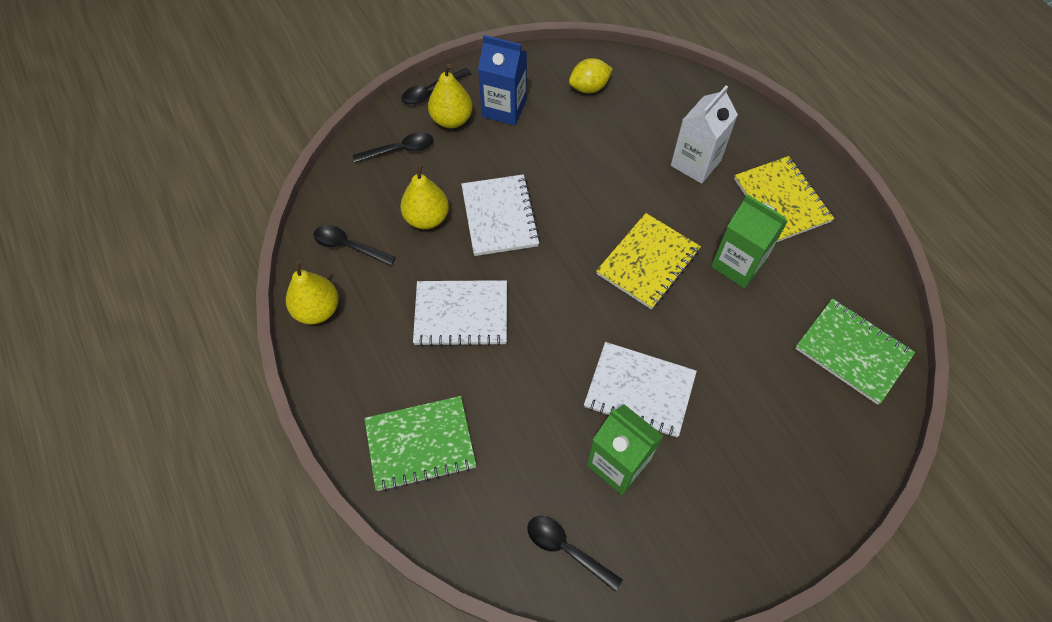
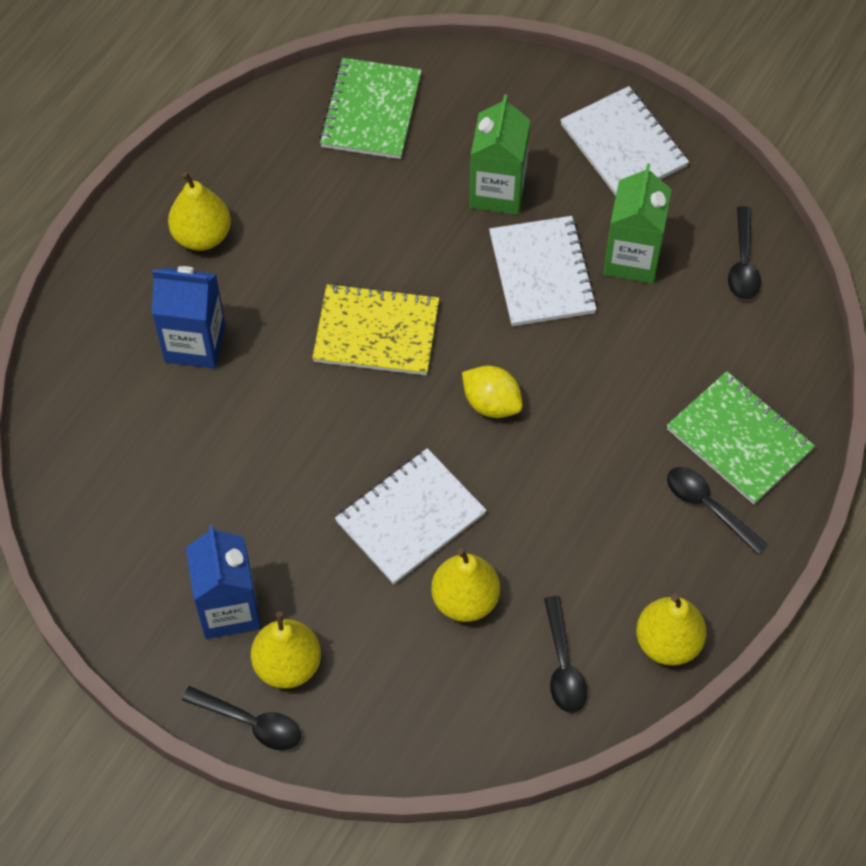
camera: 120 degrees left, 0 degrees up
black spoon [353,132,433,163] -> black spoon moved to [667,467,768,555]
white notebook [413,280,507,347] -> white notebook moved to [560,86,689,196]
yellow lemon [569,58,613,93] -> yellow lemon moved to [462,366,523,418]
white carton [671,86,738,184] -> blue carton [152,266,225,369]
green carton [711,194,788,288] -> green carton moved to [469,94,530,215]
yellow notebook [734,156,834,242] -> yellow pear [168,172,231,251]

